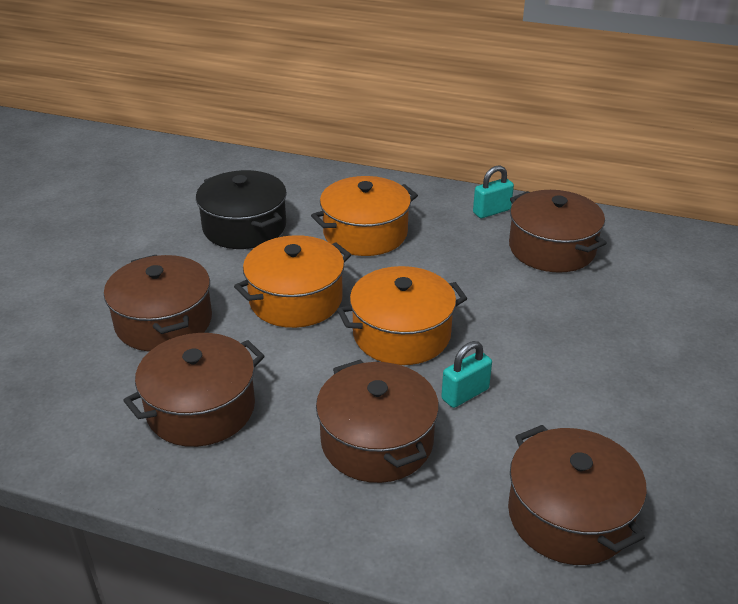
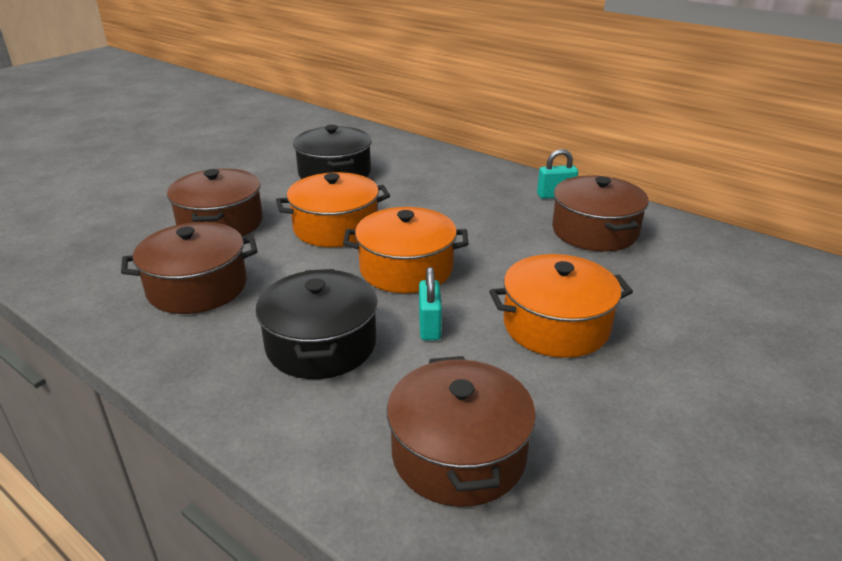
camera: 20 degrees right, 5 degrees down
orange pot [311,176,418,256] -> orange pot moved to [489,254,633,358]
brown pot [316,360,439,483] -> black pot [256,269,378,379]
turquoise padlock [441,341,492,408] -> turquoise padlock turned 75 degrees counterclockwise [419,267,442,340]

